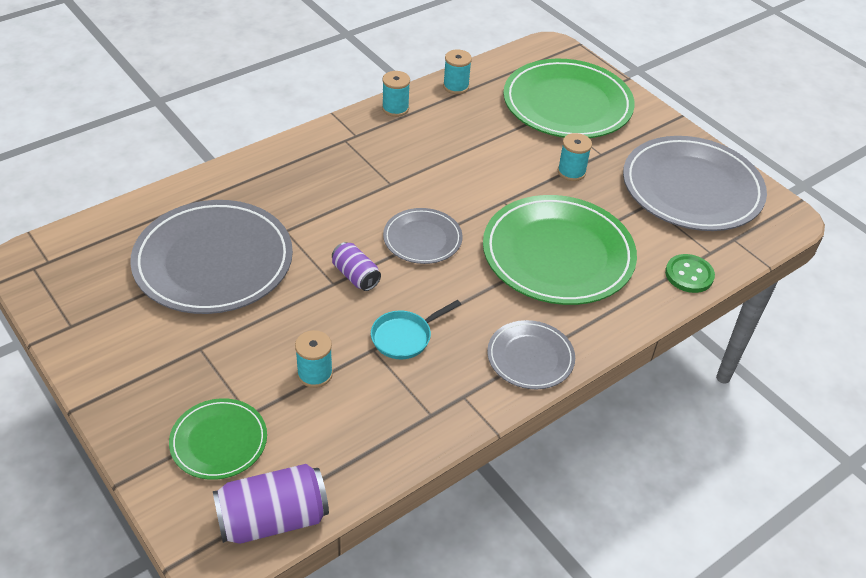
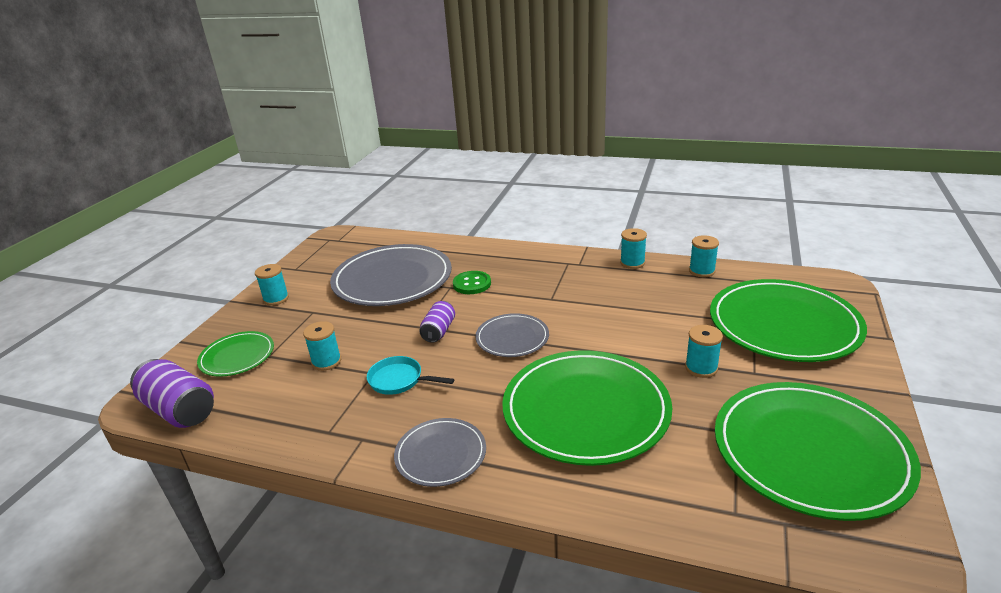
camera: 60 degrees right, 15 degrees down
grey plate [623,136,767,231] -> green plate [715,382,921,521]
green button [665,254,715,293] -> green button moved to [453,271,491,294]
none -> turquoise spool [255,264,289,306]

